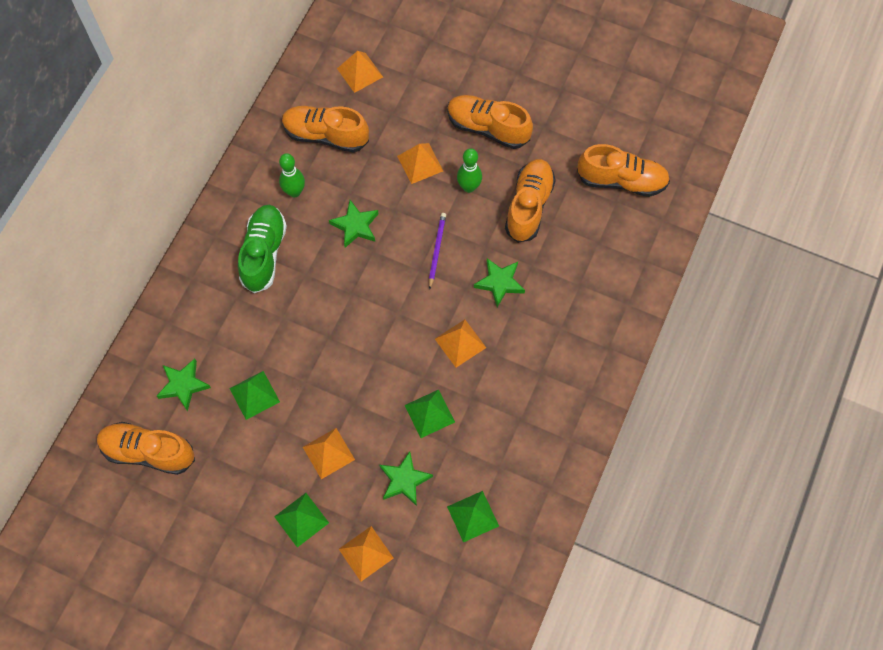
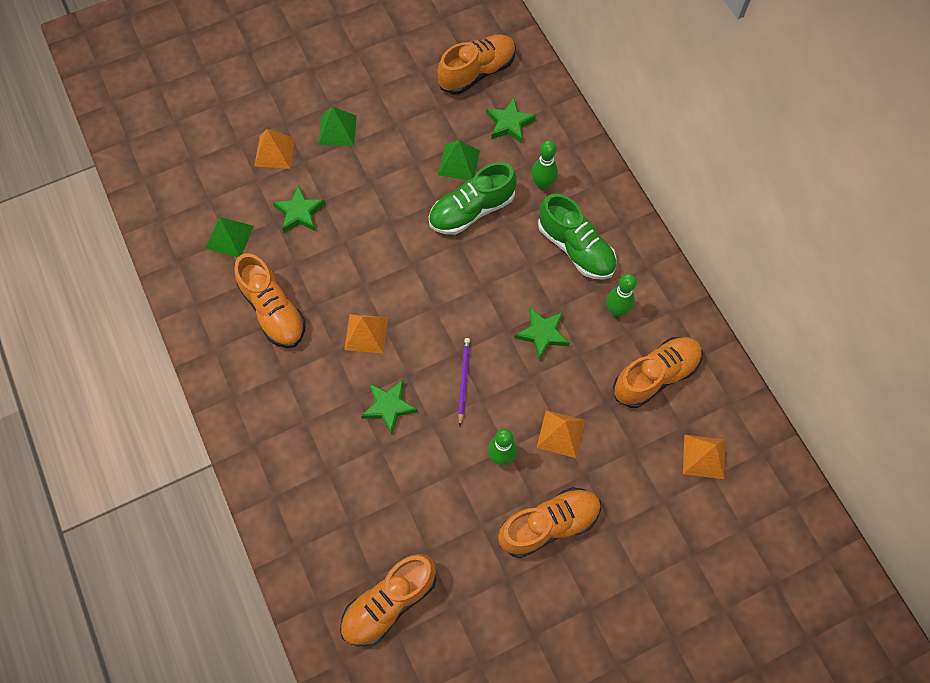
camera: 130 degrees right, 0 degrees up
orange pyramid [303,428,355,479] -> none
green pyramid [405,390,455,438] -> none
purple pencil [429,213,446,290] -> purple pencil turned 135 degrees counterclockwise [458,338,470,426]
orange shoe [505,159,556,243] -> orange shoe moved to [234,253,306,348]
none -> green shoe [429,162,517,235]
none -> green bowling pin [532,140,558,190]

